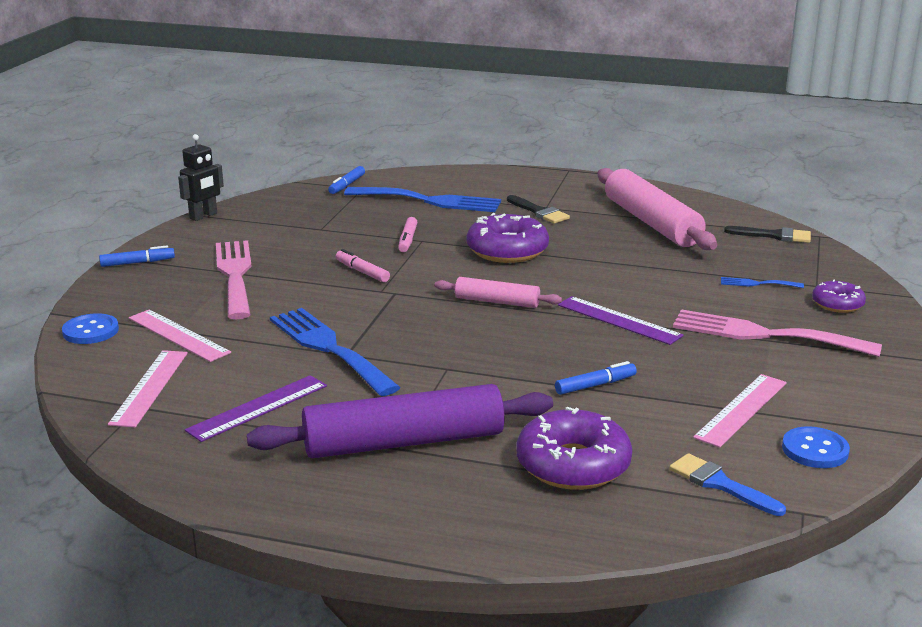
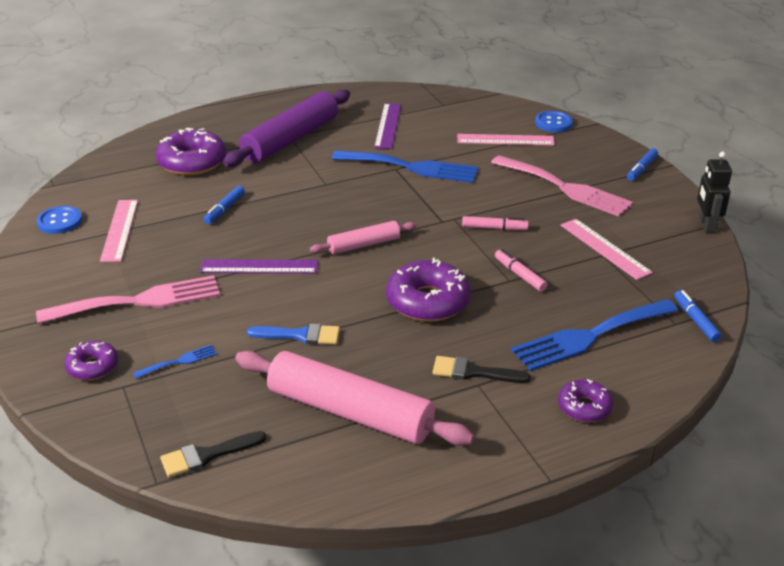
camera: 140 degrees right, 10 degrees up
pink ruler [108,350,188,427] -> pink ruler moved to [561,219,653,280]
blue brush [669,453,786,516] -> blue brush moved to [247,323,340,345]
none -> purple donut [558,379,613,422]

